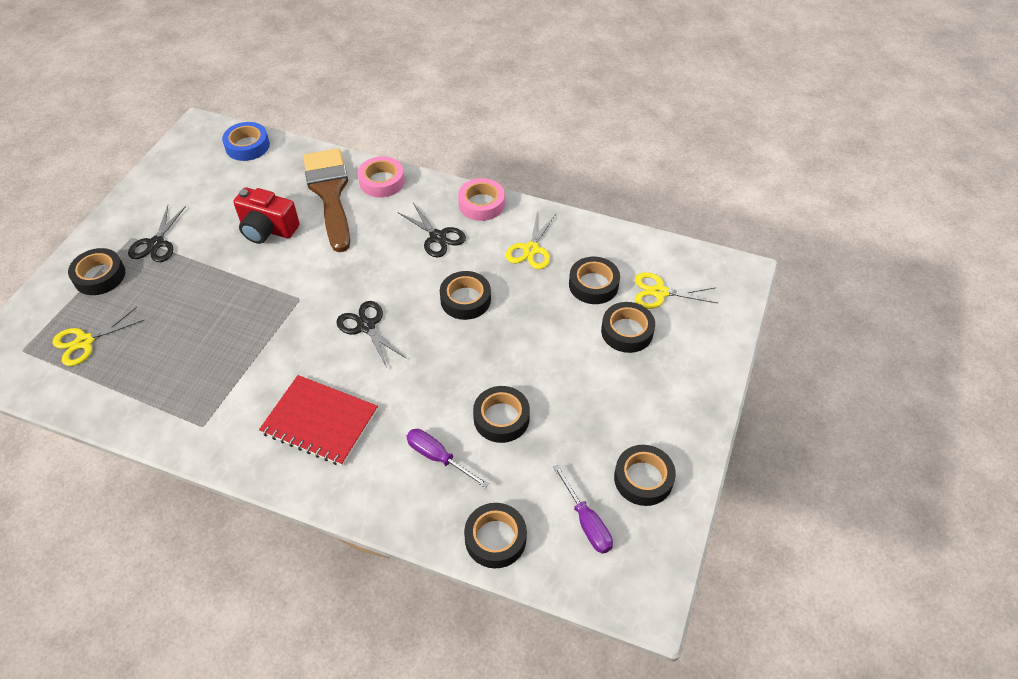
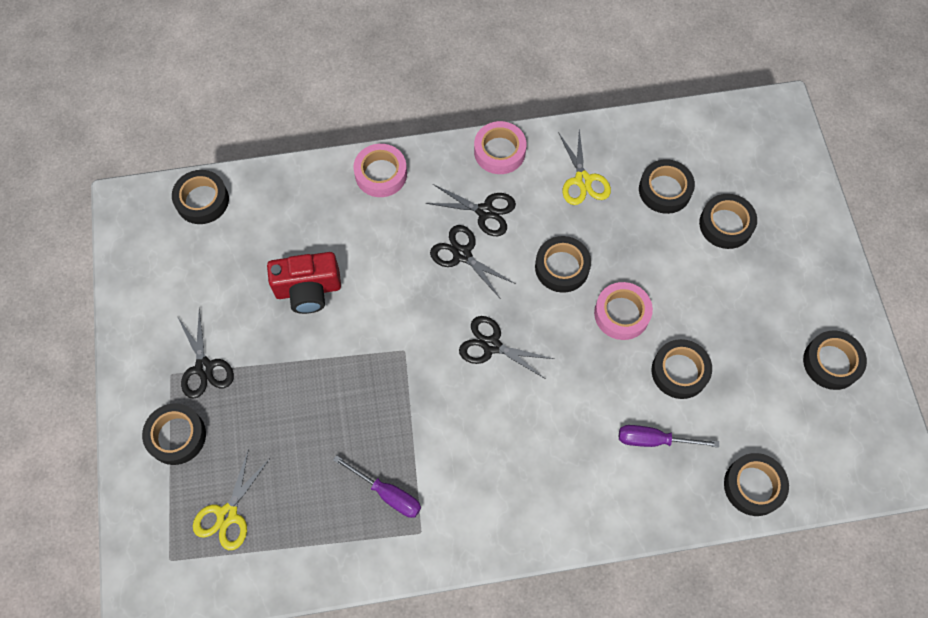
camera: 30 degrees left, 15 degrees up
blue tape [222,122,270,161] -> black tape [172,170,229,224]
red notebook [259,375,378,466] -> none
brown brush [303,148,350,252] -> none
purple screwdriver [553,465,613,554] -> purple screwdriver moved to [333,455,421,518]
yellow scissors [635,272,717,309] -> none
none -> black scissors [430,225,516,298]
none -> pink tape [594,282,653,340]

